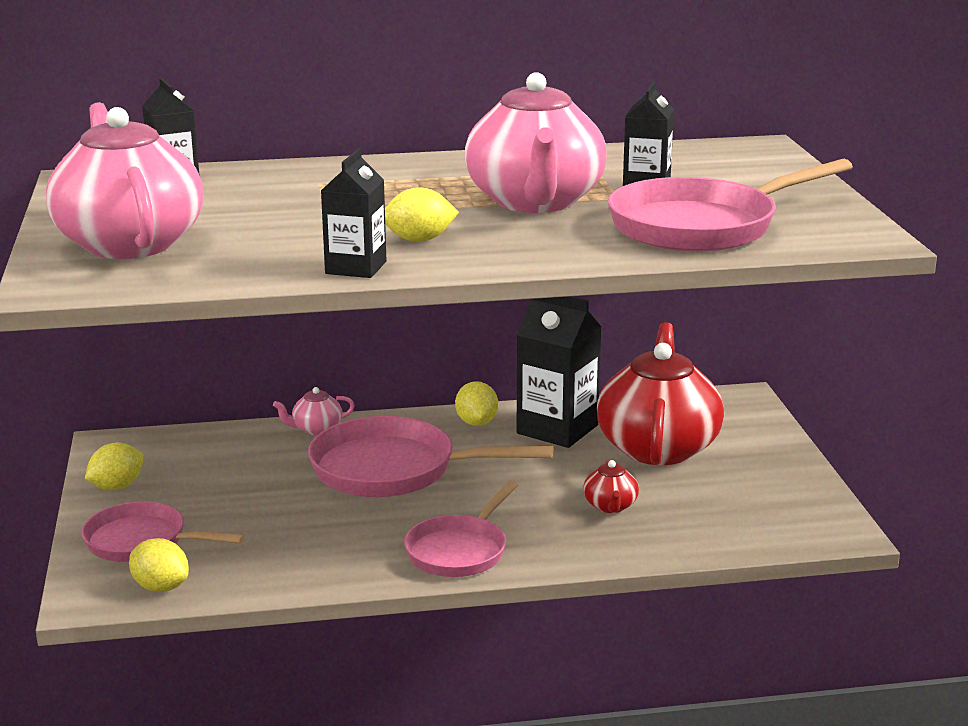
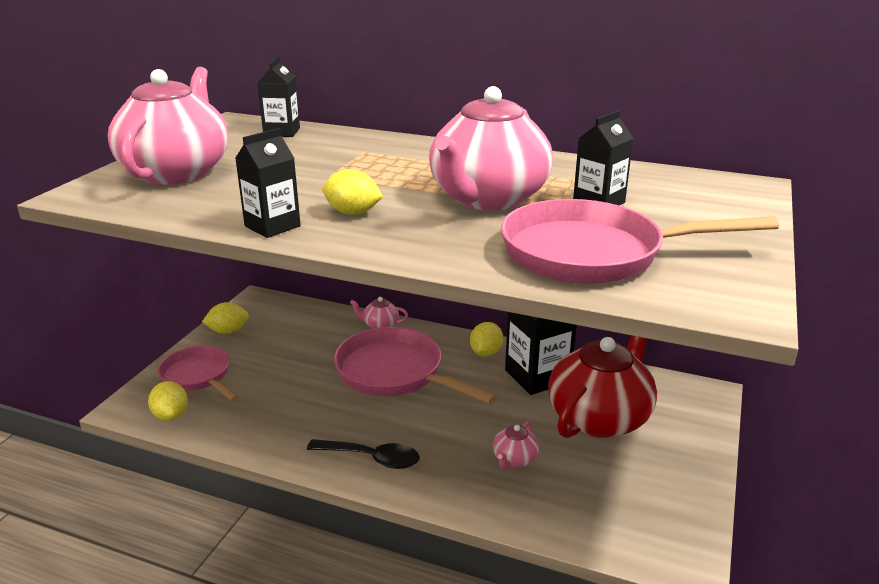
camera: 30 degrees right, 5 degrees up
pink pan [404,481,518,577] -> black spoon [307,439,420,469]
red teapot [583,460,639,513] -> pink teapot [493,421,539,469]

